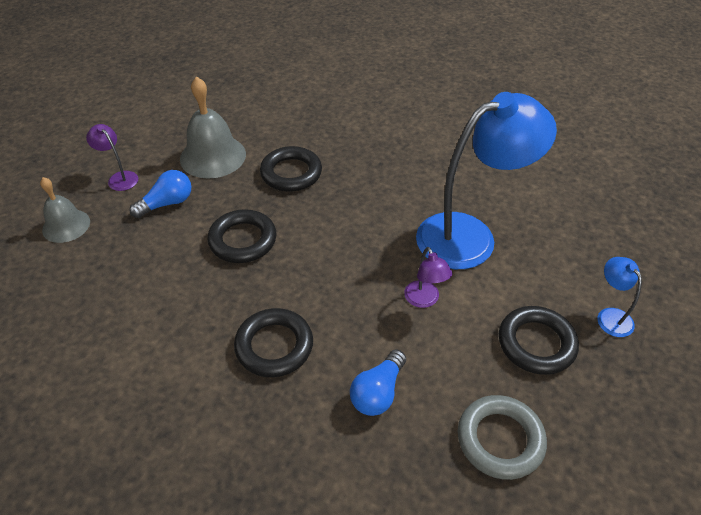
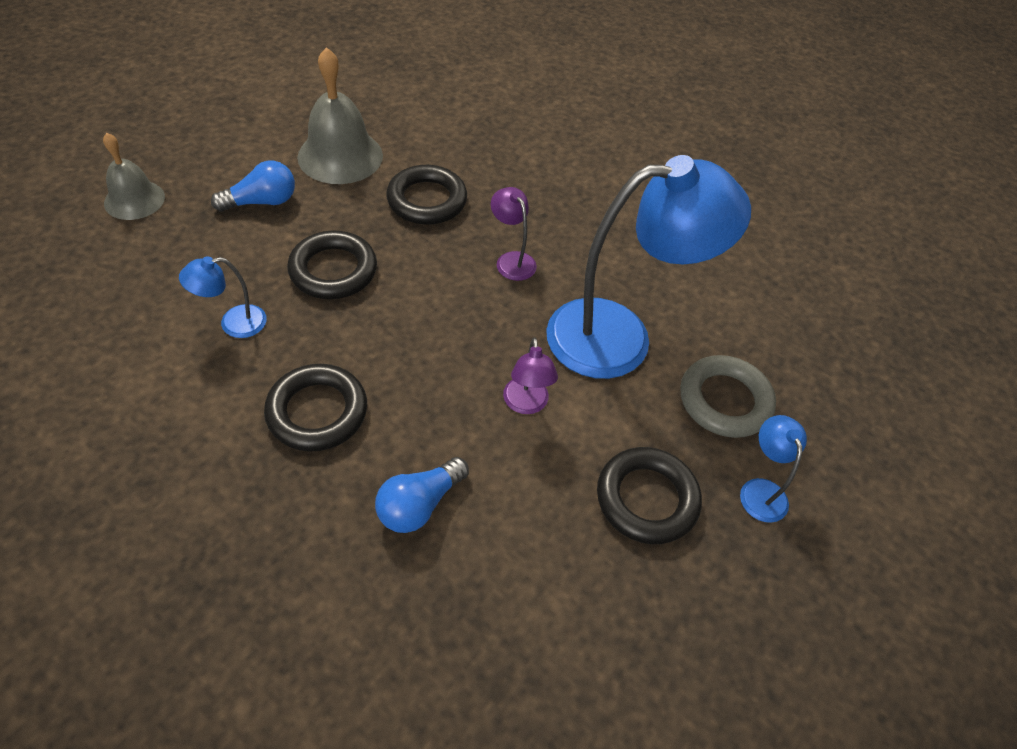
camera: 10 degrees right, 5 degrees up
purple lamp [86,124,138,191] -> purple lamp moved to [491,187,537,281]
grey ring [458,395,547,480] -> grey ring moved to [680,355,776,438]
none -> blue lamp [179,256,267,338]

